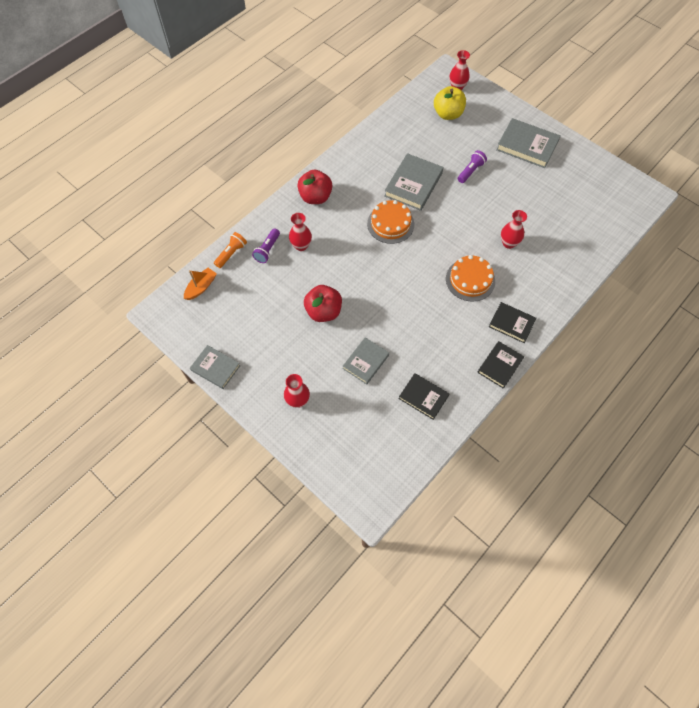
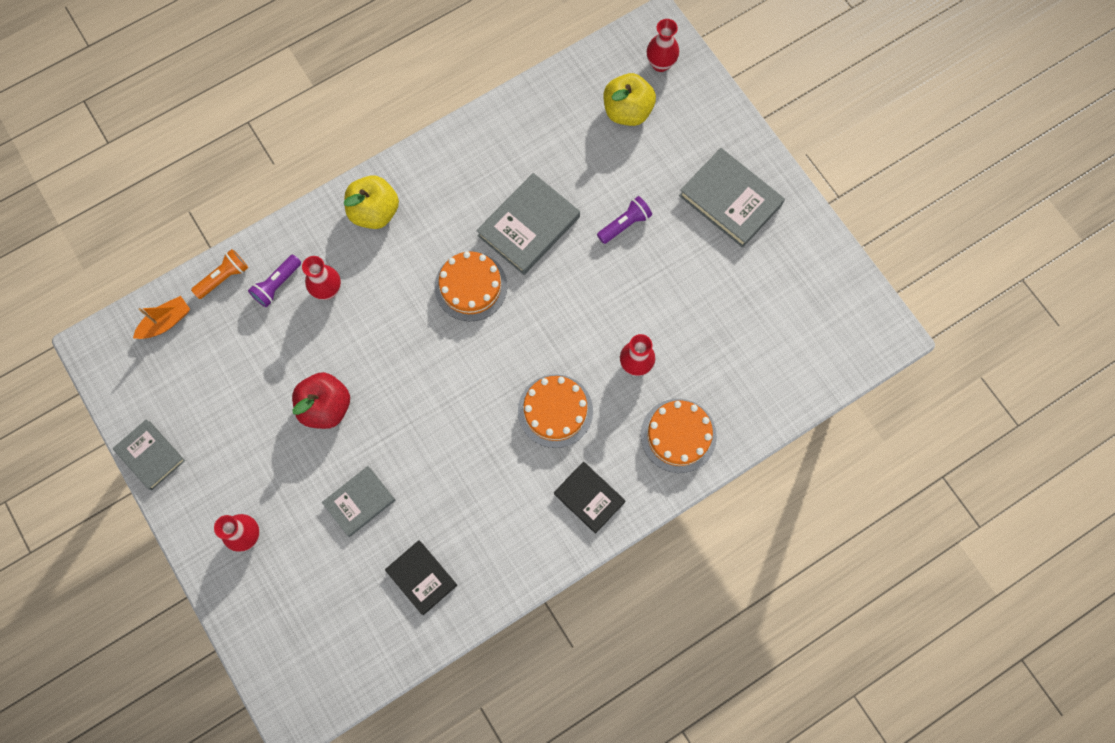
camera: 15 degrees right, 10 degrees up
red apple [297,169,332,204] -> yellow apple [344,175,399,229]
black book [478,341,524,389] -> none
none -> orange cake [641,399,717,473]

